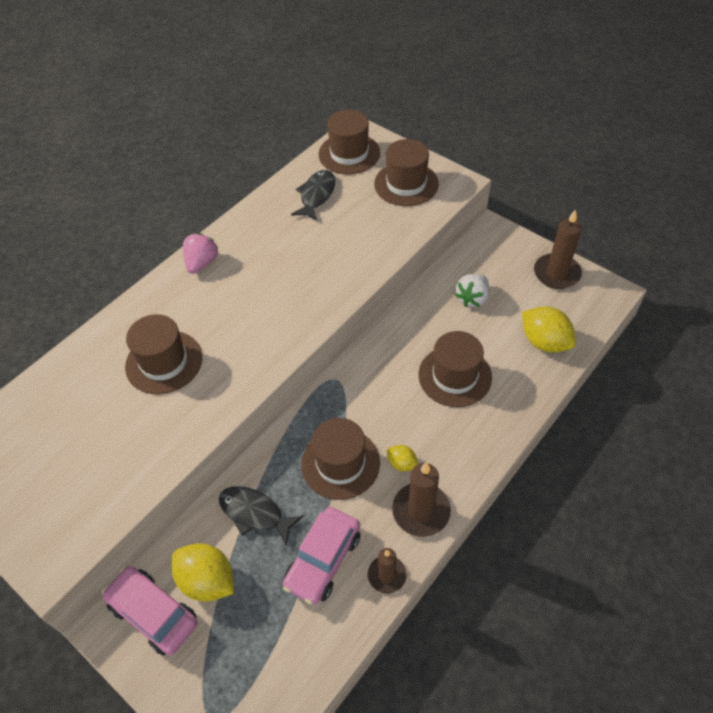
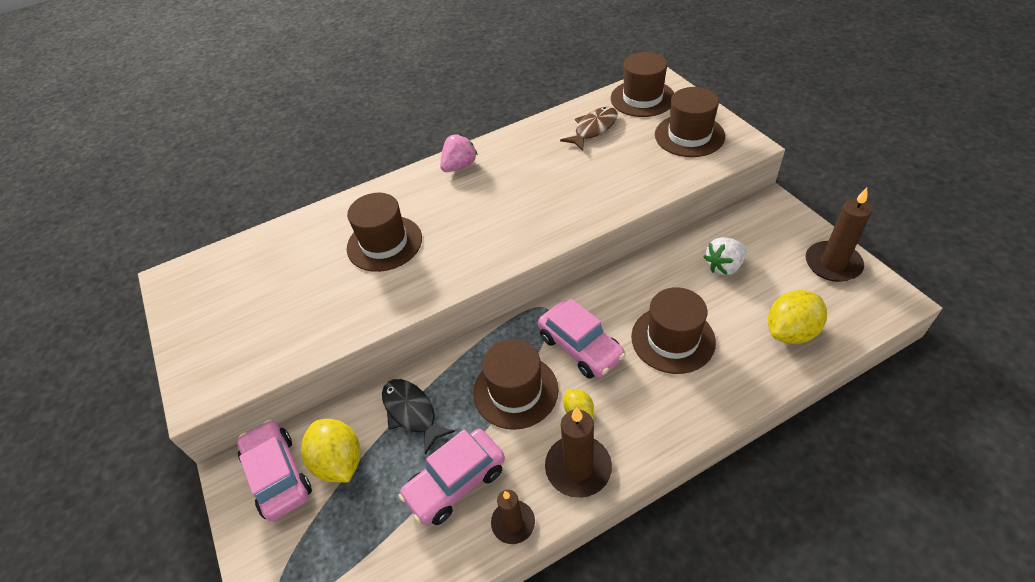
camera: 25 degrees right, 5 degrees down
black fish [291,170,335,221] -> brown fish [560,107,618,151]
yellow lemon [522,307,576,353] -> yellow lemon turned 75 degrees clockwise [768,290,827,344]
none -> pink car [538,299,626,379]

